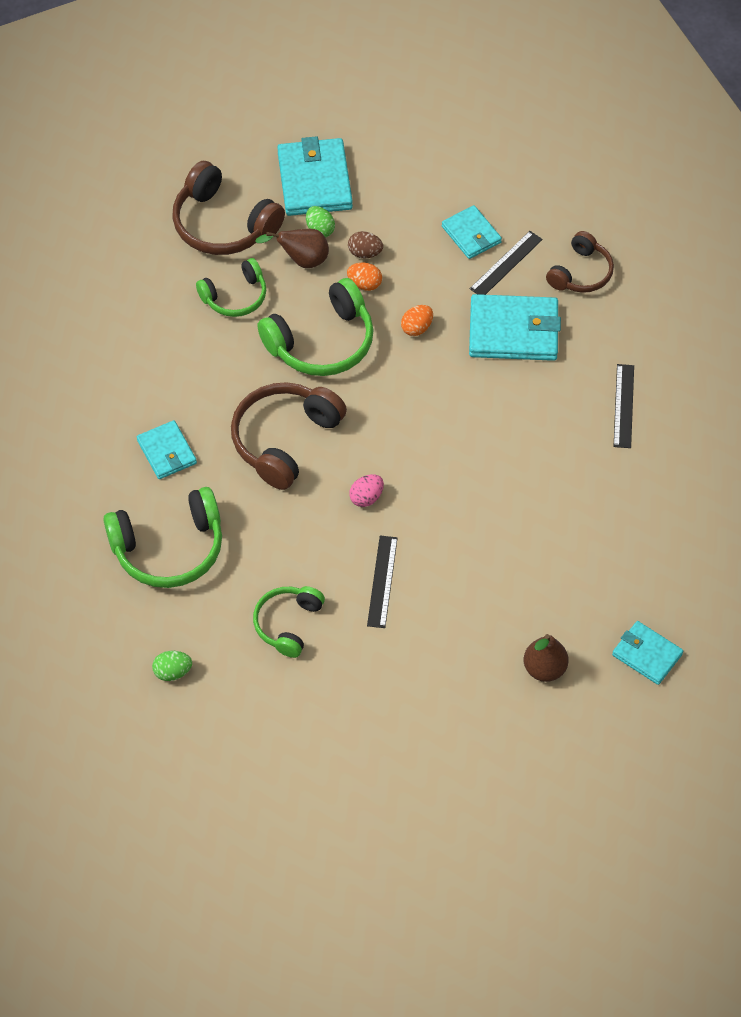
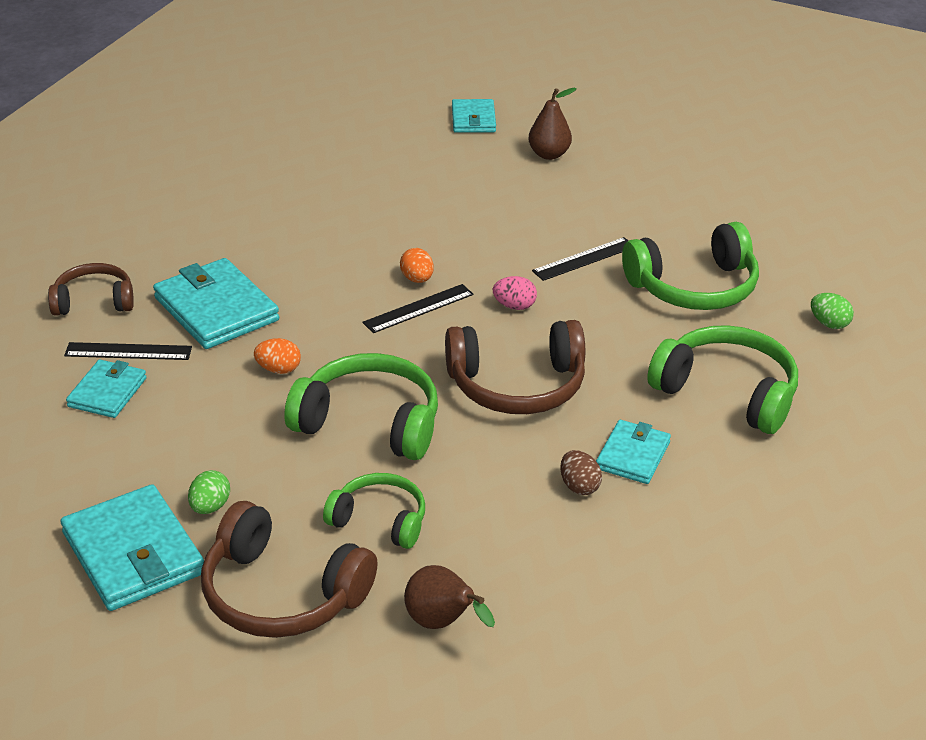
camera: 130 degrees left, 20 degrees down
brown headphones [172,161,285,255] -> brown headphones turned 120 degrees clockwise [201,501,378,638]
green headphones [253,586,325,658] -> green headphones [622,222,759,310], size x1.61
brown pear [255,229,329,268] -> brown pear moved to [404,565,495,629]
turquoise wallet [277,136,353,216] -> turquoise wallet turned 75 degrees counterclockwise [61,484,204,611]
orange egg [347,263,382,291] -> orange egg moved to [400,248,434,283]
brown egg [348,231,383,259] -> brown egg moved to [560,450,602,495]
black ruler [613,364,634,448] -> black ruler moved to [362,284,474,333]

